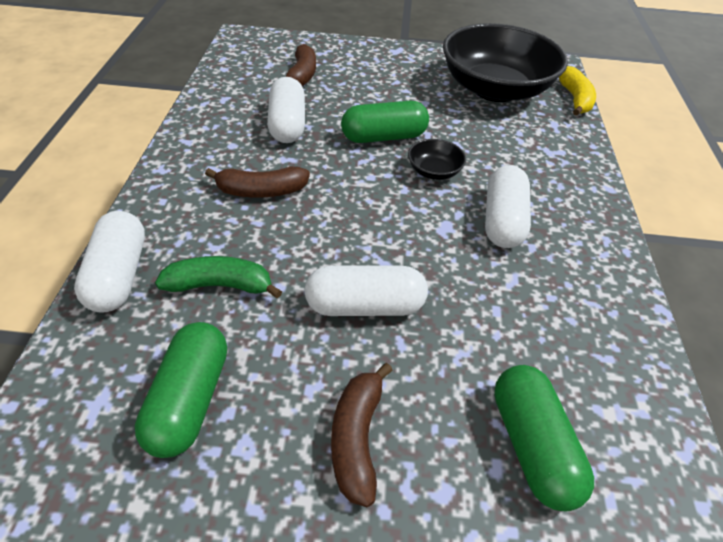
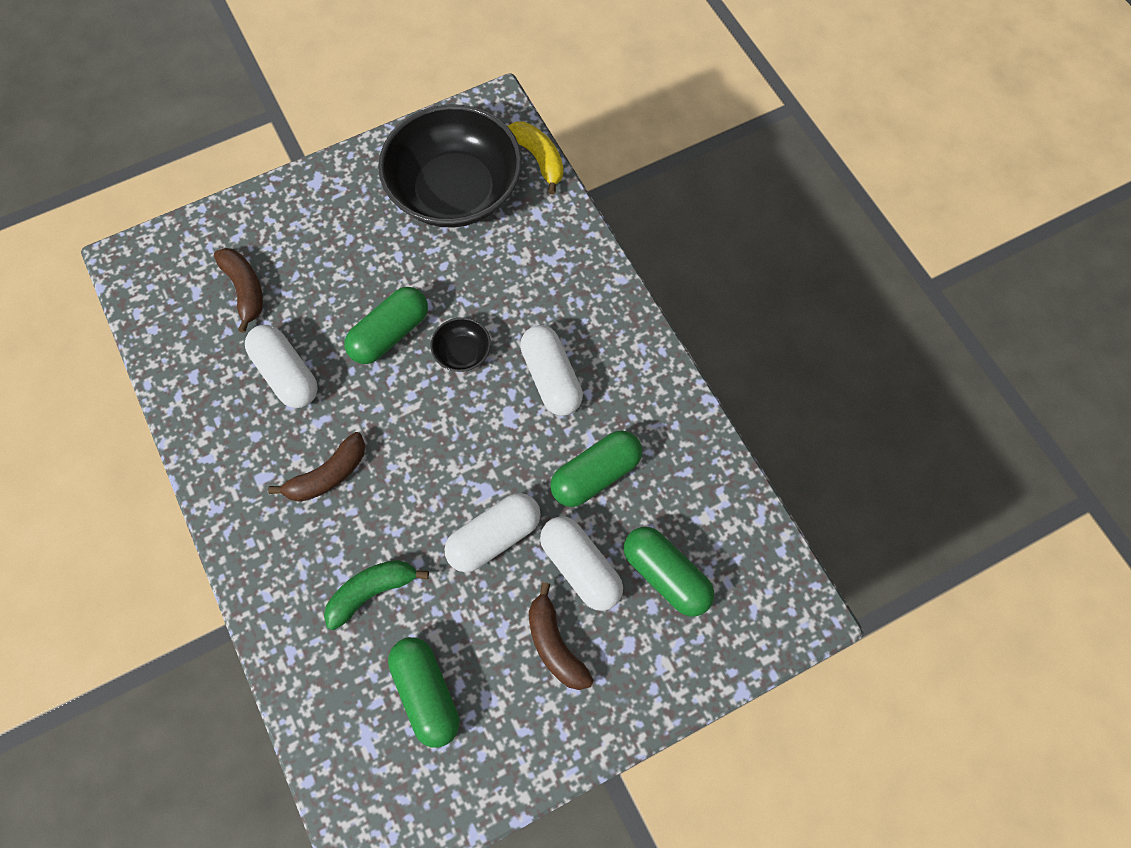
camera: 30 degrees left, 20 degrees up
white capsule [74,211,145,313] -> white capsule moved to [540,516,623,611]
none -> green capsule [550,431,642,507]

